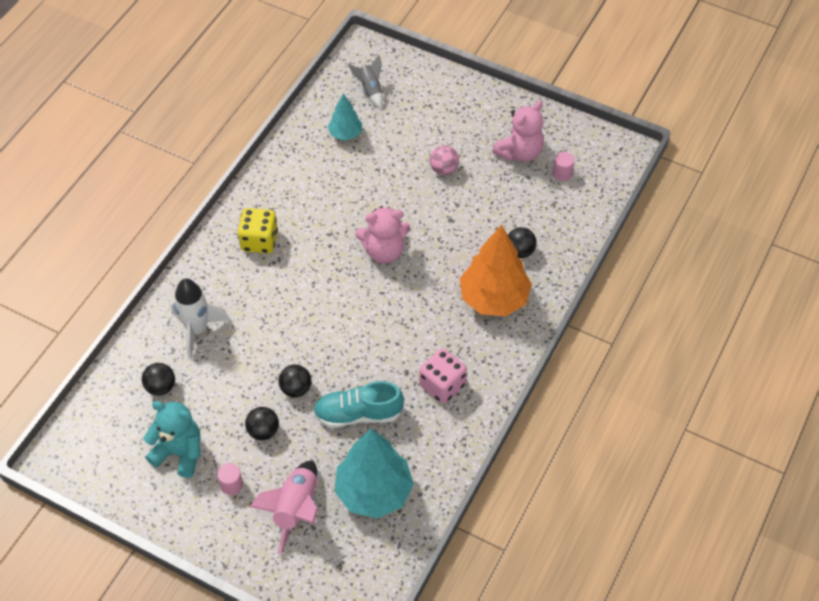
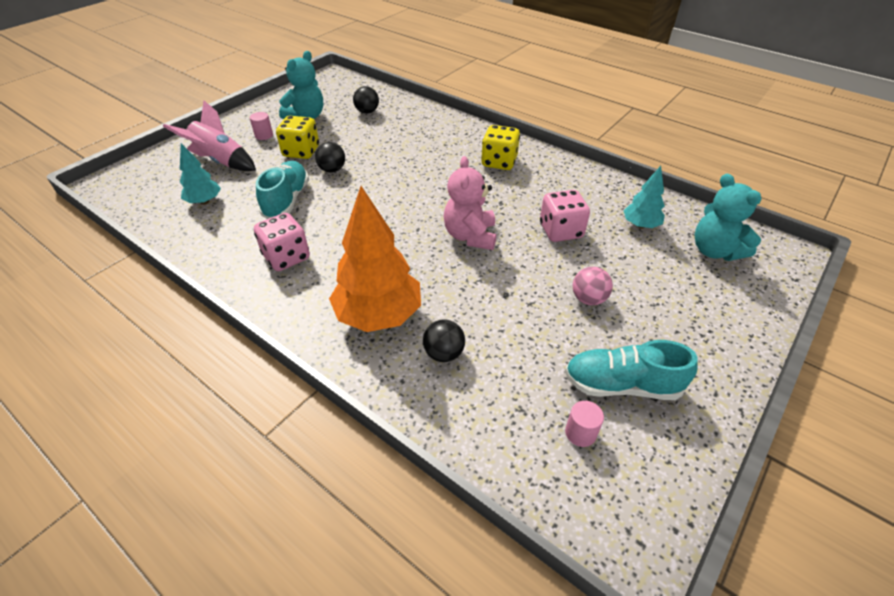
camera: 100 degrees right, 10 degrees down
white rocket [171,278,230,359] -> none
black ball [245,407,279,440] -> yellow dice [276,116,319,159]
turquoise tree [334,428,414,518] -> turquoise tree [180,143,221,205], size x0.53
grey rocket [348,55,383,109] -> turquoise teddy bear [695,174,762,261]
pink teddy bear [492,101,544,162] -> turquoise shoe [565,340,698,400]
none -> pink dice [540,190,590,242]

